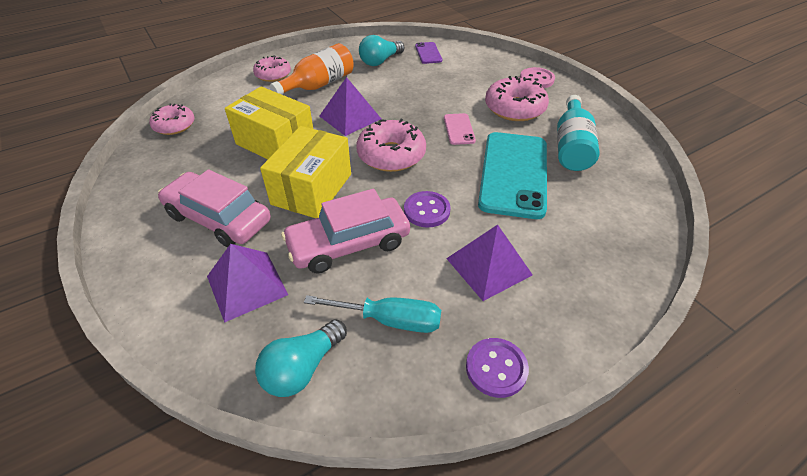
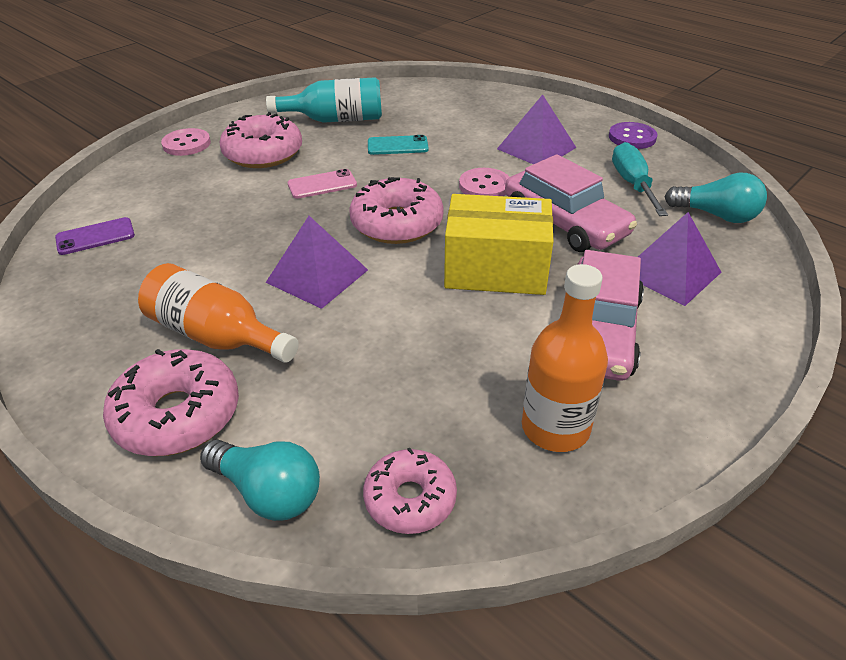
camera: 105 degrees left, 5 degrees down
yellow box [225,86,313,159] -> none
pink donut [253,55,291,82] -> pink donut [103,349,239,456], size x1.54
turquoise light bulb [359,35,404,66] -> turquoise light bulb moved to [200,440,320,521]
purple button [404,191,451,227] -> pink button [459,168,509,196]
turquoise phone [478,132,547,219] -> turquoise phone [368,135,429,155], size x0.45
none -> orange bottle [522,264,608,452]

